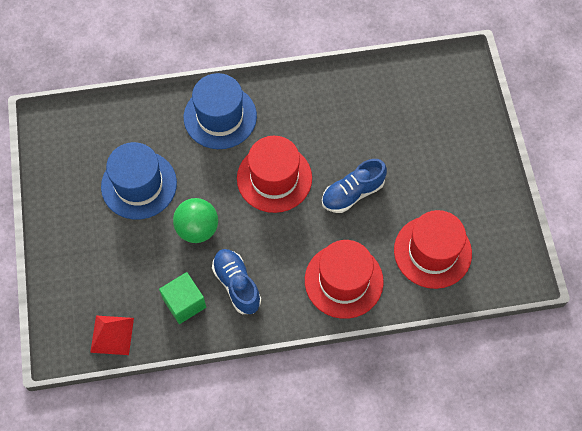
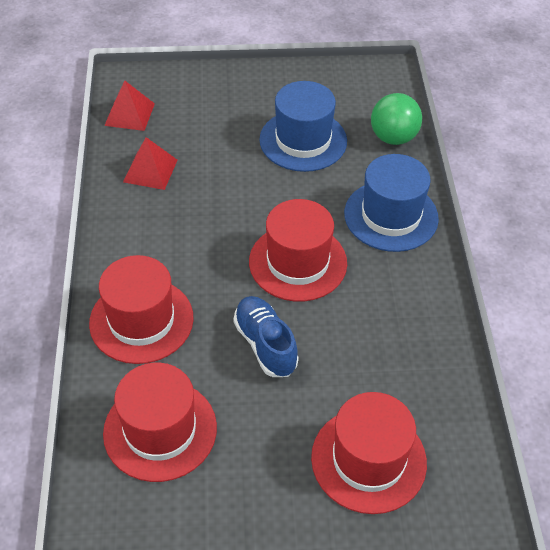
camera: 95 degrees right, 15 degrees down
green cube [159,272,206,324] -> red pyramid [123,137,177,190]
green ball [173,198,218,243] -> green ball moved to [371,93,422,145]
blue shoe [212,249,261,314] -> none
none -> red hat [311,392,427,514]

